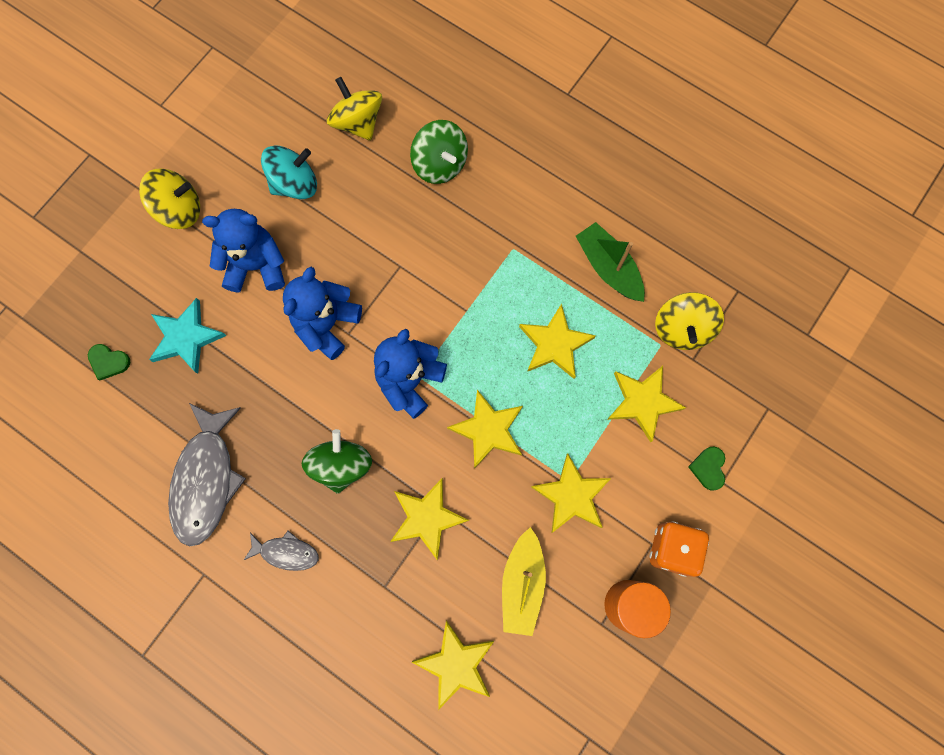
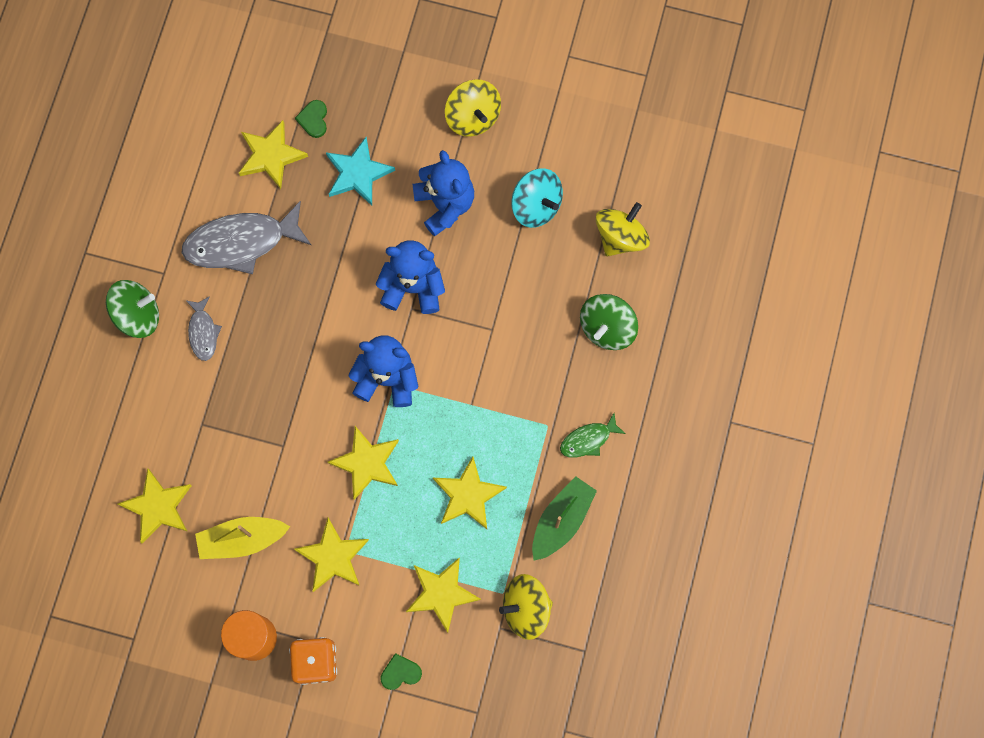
camera: 70 degrees right, 0 degrees up
green spinning top [302,429,372,494] -> green spinning top moved to [106,280,159,338]
yellow star [390,478,469,560] -> yellow star moved to [239,120,308,189]
none -> green fish [560,413,626,458]

